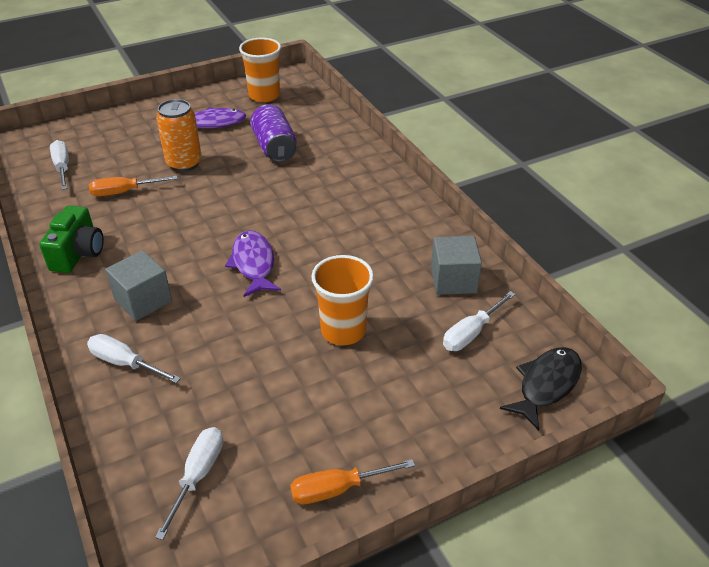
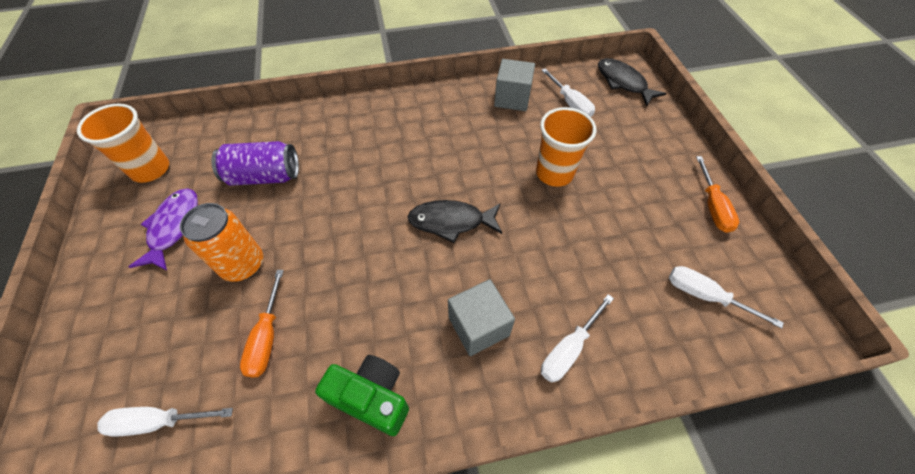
camera: 75 degrees left, 15 degrees up
purple fish [225,231,281,297] -> black fish [408,200,502,243]

